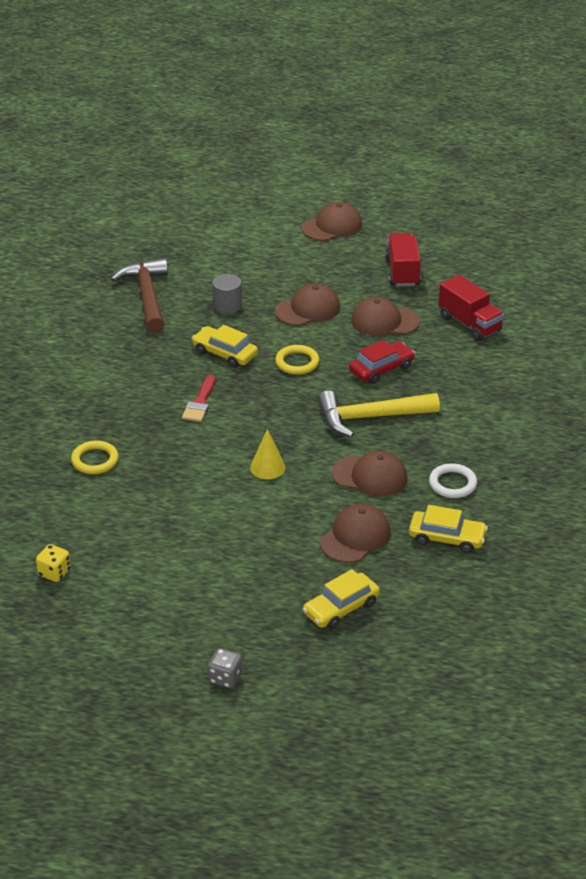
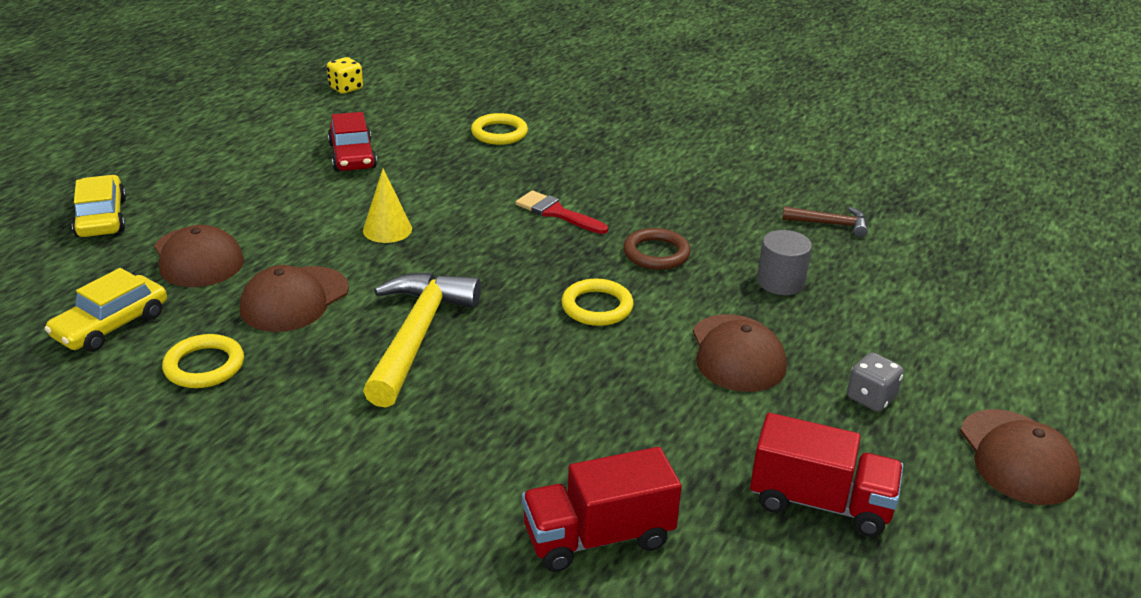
camera: 110 degrees right, 5 degrees down
brown hammer [111,258,168,333] -> brown hammer [782,206,868,237], size x0.50
yellow car [192,325,258,368] -> brown ring [623,228,691,270]
grey dice [208,648,242,688] -> grey dice moved to [847,352,904,412]
red car [349,340,415,384] -> red car moved to [328,112,377,171]
brown cap [351,297,420,336] -> none
white ring [429,463,477,498] -> yellow ring [162,334,244,388]

